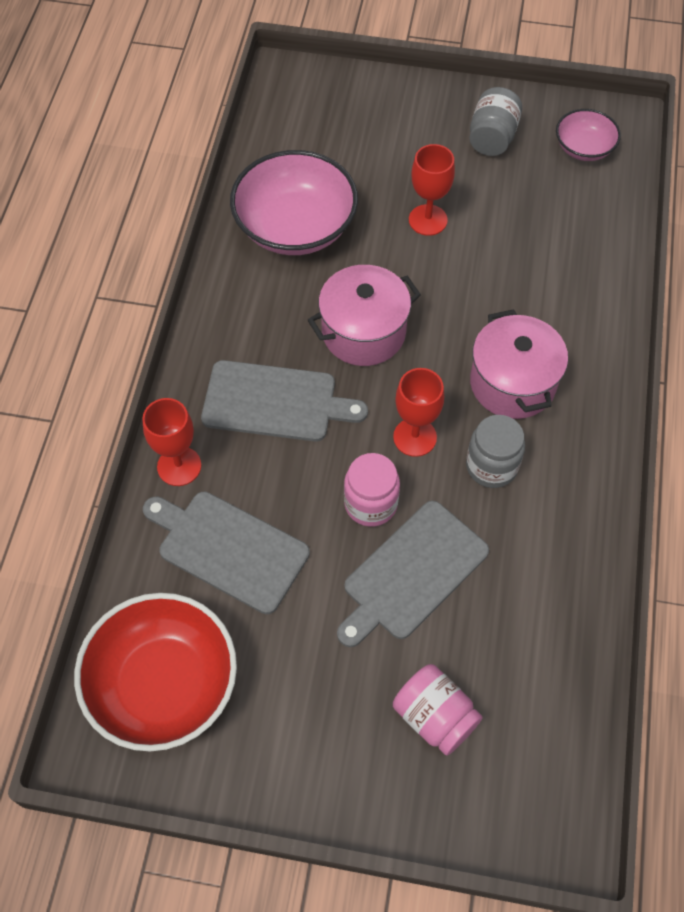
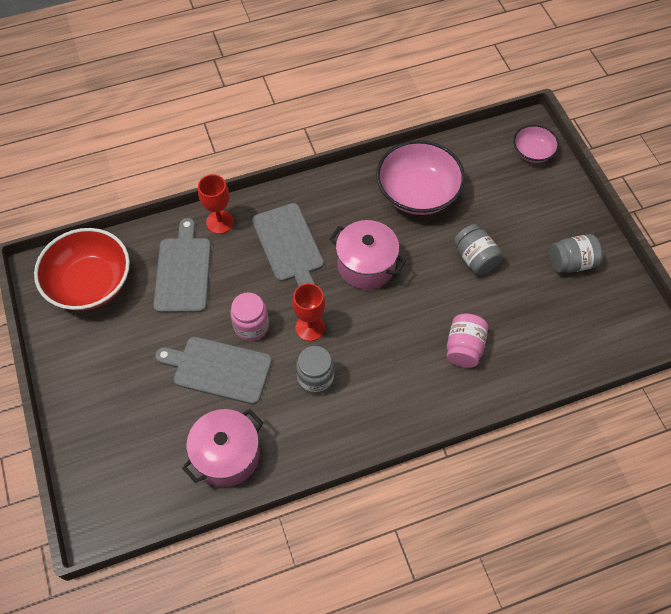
camera: 60 degrees right, 0 degrees up
pink jar [393,664,483,755] -> pink jar moved to [446,314,488,368]
red goblet [409,144,455,236] -> grey jar [454,224,503,275]
pink pot [470,309,568,419] -> pink pot moved to [182,409,263,487]
pink bowl [556,109,621,161] -> pink bowl moved to [513,125,559,163]

